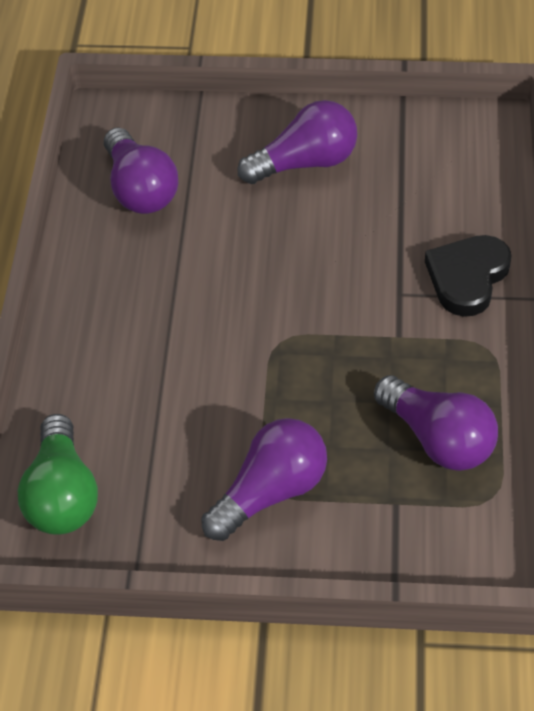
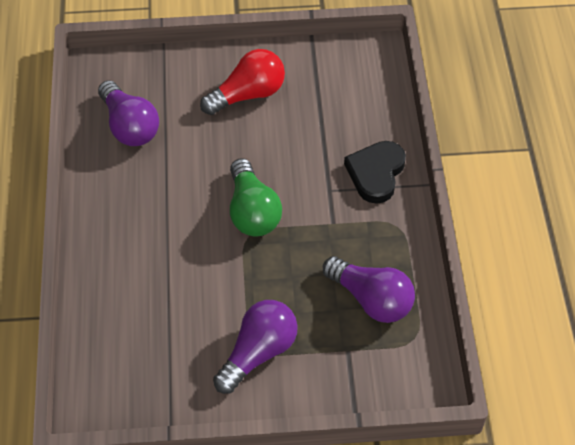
camera: 10 degrees left, 5 degrees up
green light bulb [18,414,98,535] -> green light bulb moved to [230,158,282,237]
purple light bulb [238,100,357,184] -> red light bulb [200,49,285,115]

